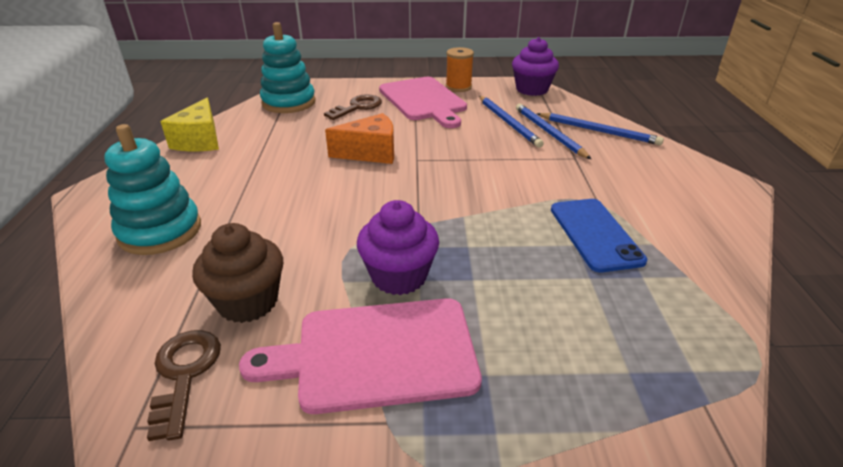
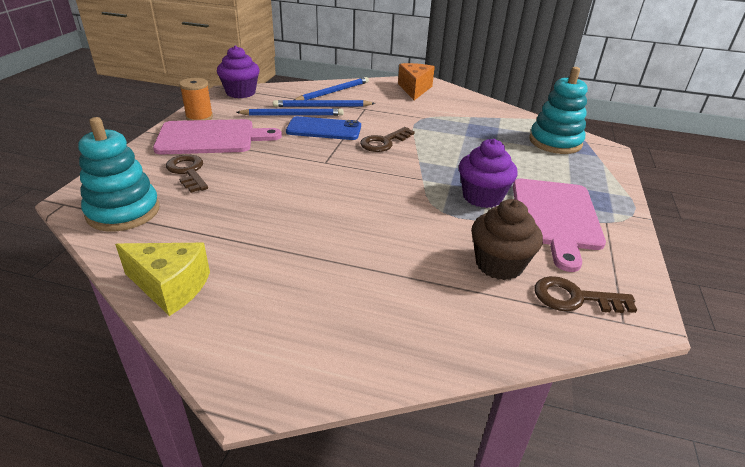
camera: 75 degrees left, 0 degrees up
turquoise stacking toy [104,124,201,255] -> turquoise stacking toy moved to [529,67,588,154]
orange cheese [325,113,394,164] -> orange cheese moved to [398,63,435,100]
blue phone [551,199,647,272] -> blue phone moved to [286,116,361,140]
none -> brown key [360,127,415,152]

